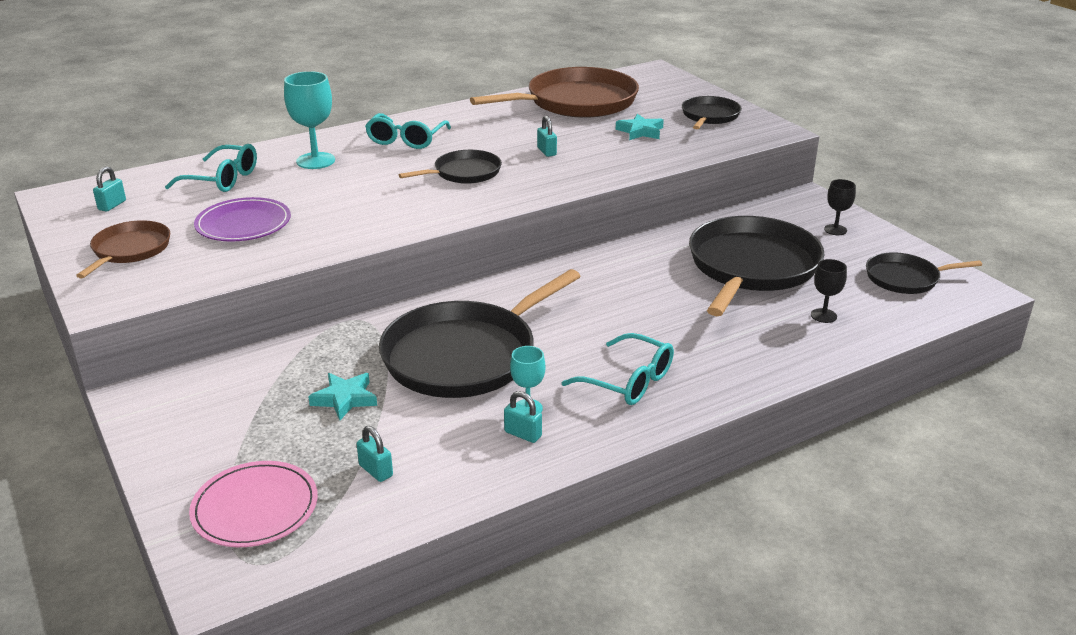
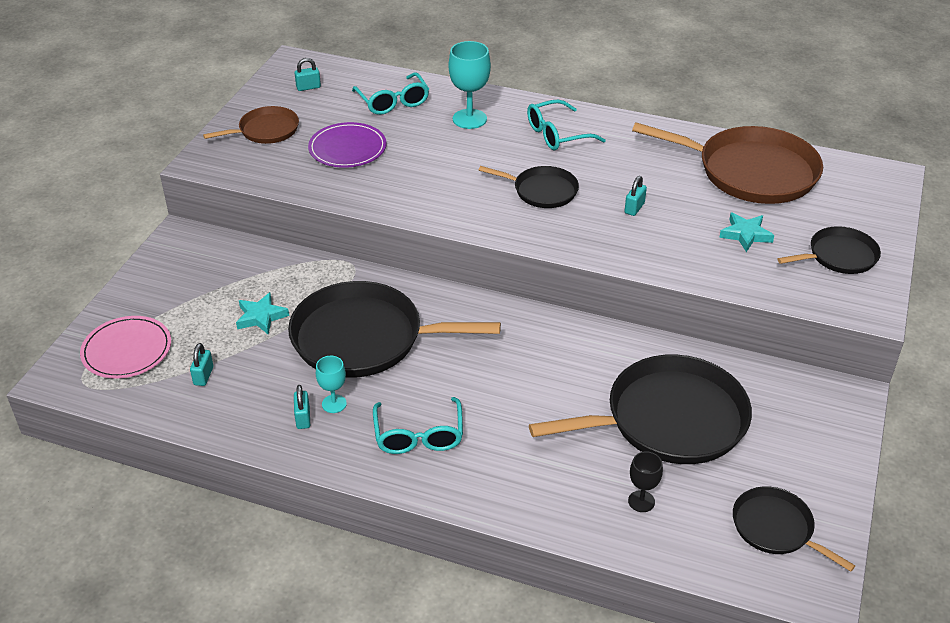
camera: 50 degrees right, 10 degrees up
black goblet [824,179,856,235] -> none

